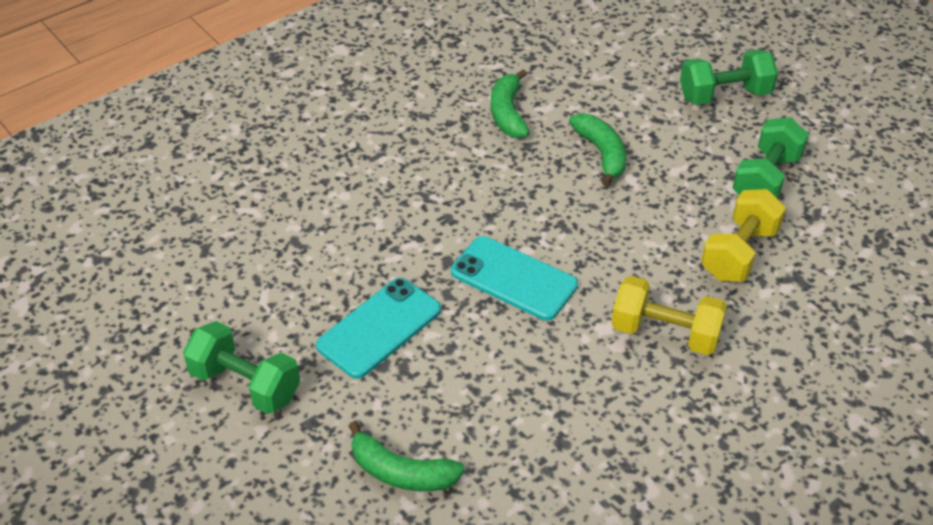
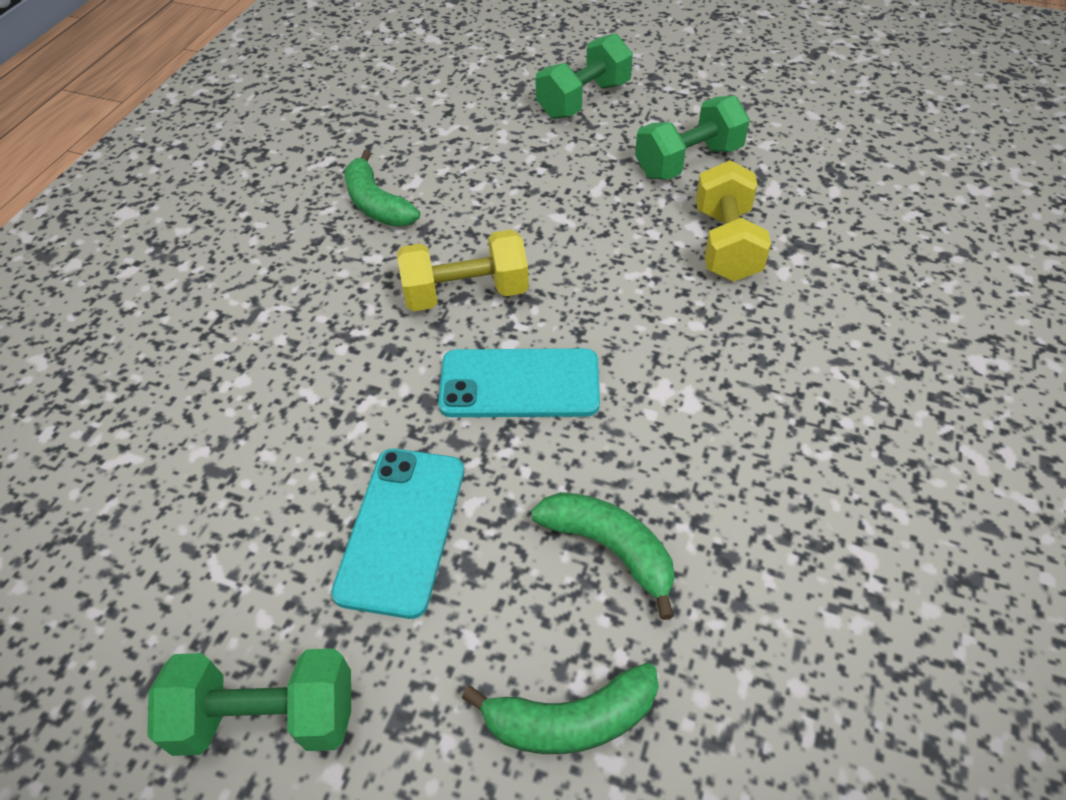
camera: 30 degrees left, 5 degrees up
green banana [569,113,626,186] -> green banana moved to [531,492,675,620]
yellow dumbbell [611,276,727,355] -> yellow dumbbell moved to [397,229,529,311]
green dumbbell [733,117,809,199] -> green dumbbell turned 60 degrees clockwise [635,96,750,180]

